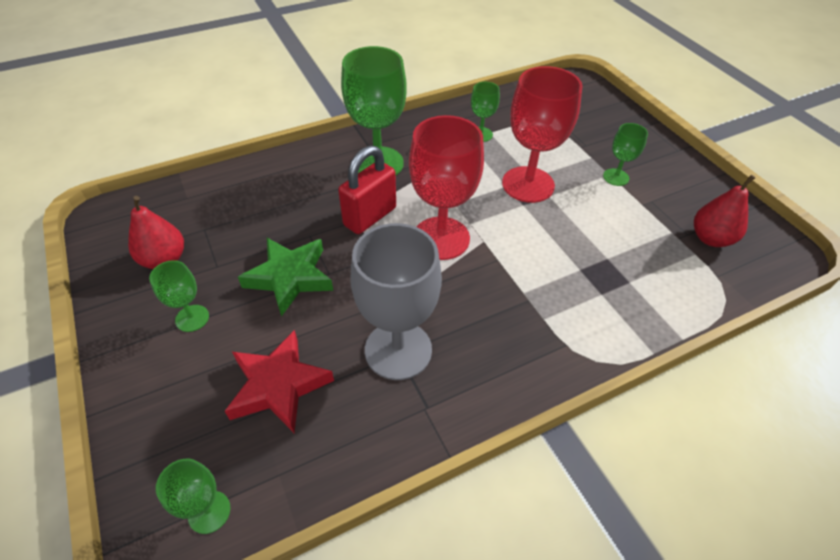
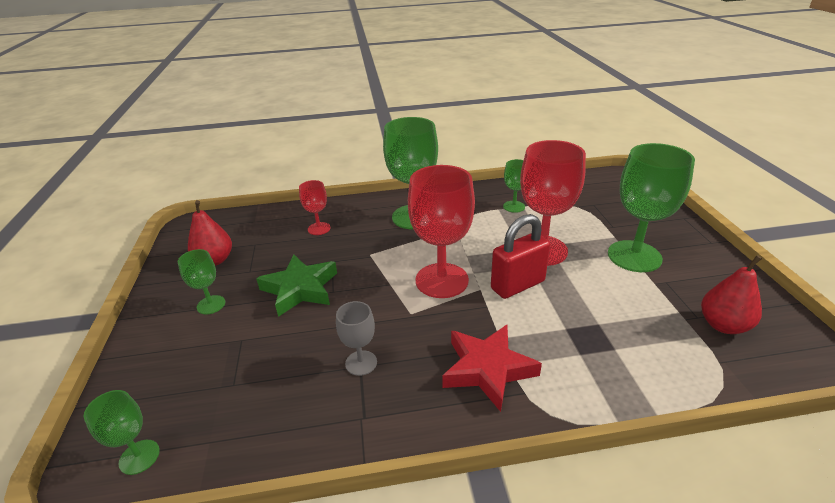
camera: 20 degrees right, 15 degrees down
red star [225,330,334,433] -> red star moved to [442,325,542,412]
red padlock [338,145,396,234] -> red padlock moved to [491,214,550,299]
grey goblet [350,223,442,380] -> grey goblet [336,301,377,376], size x0.50
green goblet [603,123,648,186] -> green goblet [608,143,695,272], size x2.01
none -> red goblet [299,180,330,235]

